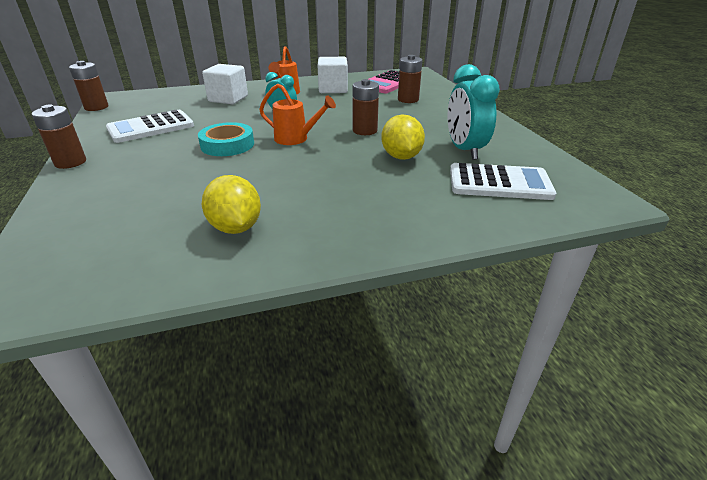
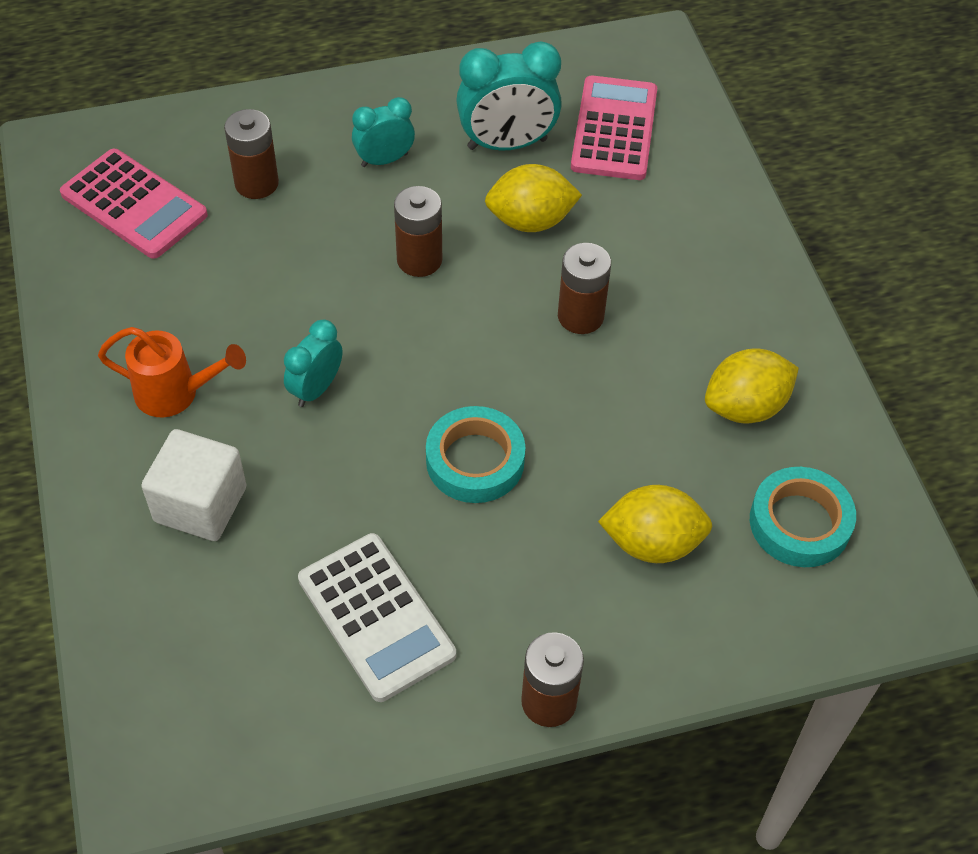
camera: 90 degrees left, 20 degrees up
brown battery [69,61,109,111] -> brown battery moved to [558,243,611,334]
orange watering can [259,84,336,145] -> none
white cube [318,57,348,93] -> none
white calculator [450,163,556,200] -> pink calculator [571,75,657,180]
none -> turquoise clock [352,97,415,167]
none -> yellow lemon [598,485,712,563]
none -> turquoise tape [750,467,856,567]

